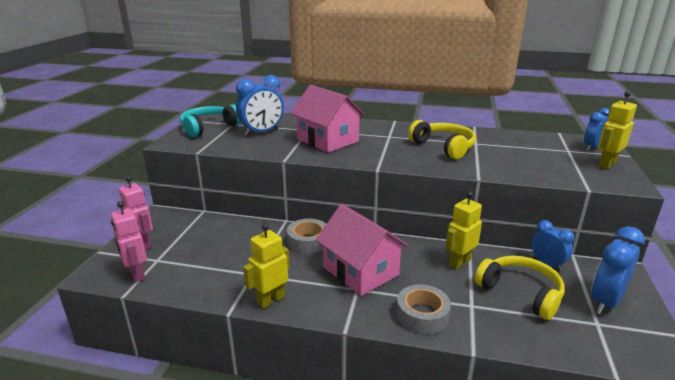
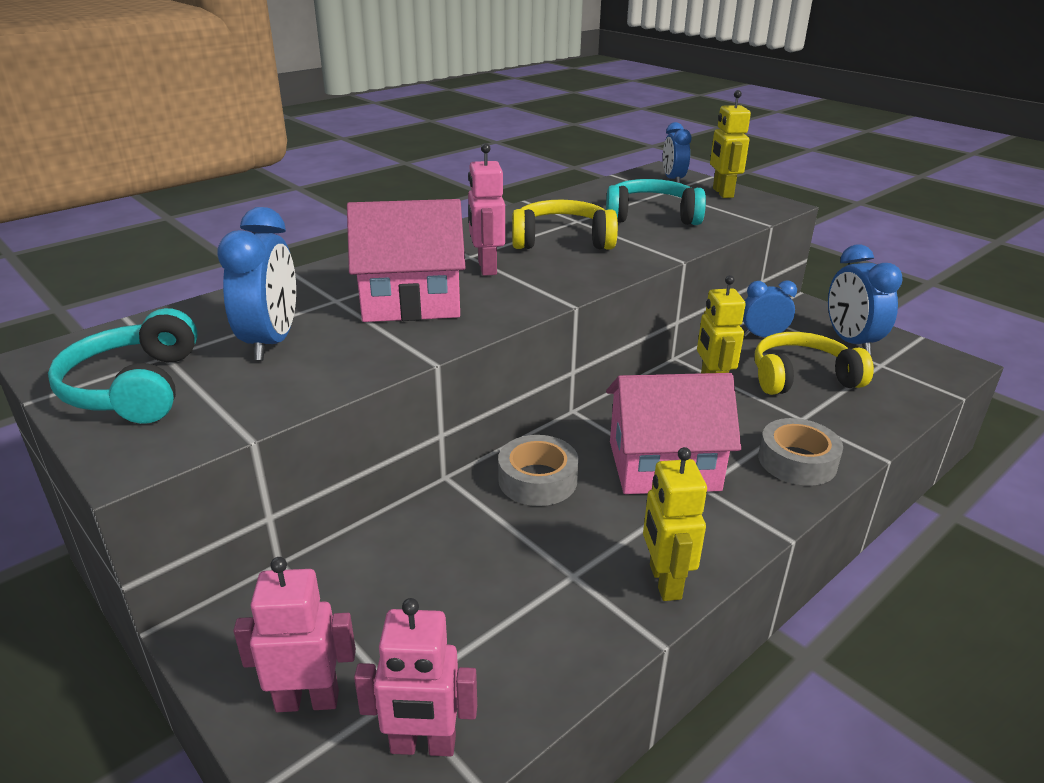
camera: 55 degrees left, 5 degrees up
none -> pink robot [468,143,505,276]
none -> turquoise headphones [606,179,706,225]

